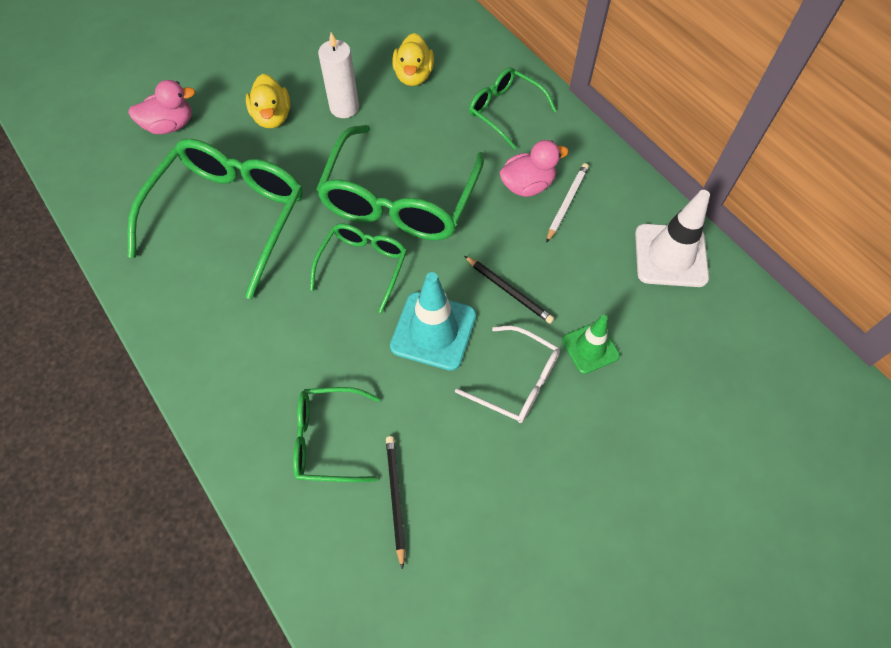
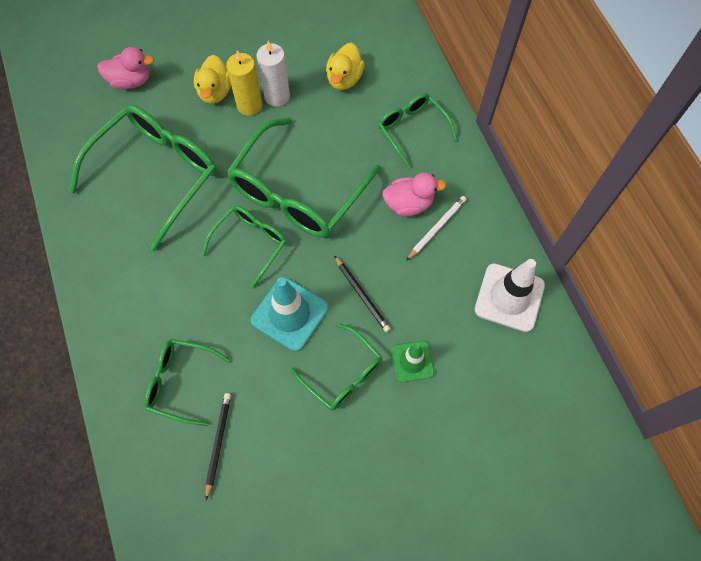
camera: 15 degrees right, 5 degrees up
white glasses [455,326,560,423] -> green glasses [290,323,382,411]
none -> yellow candle [226,50,263,116]

